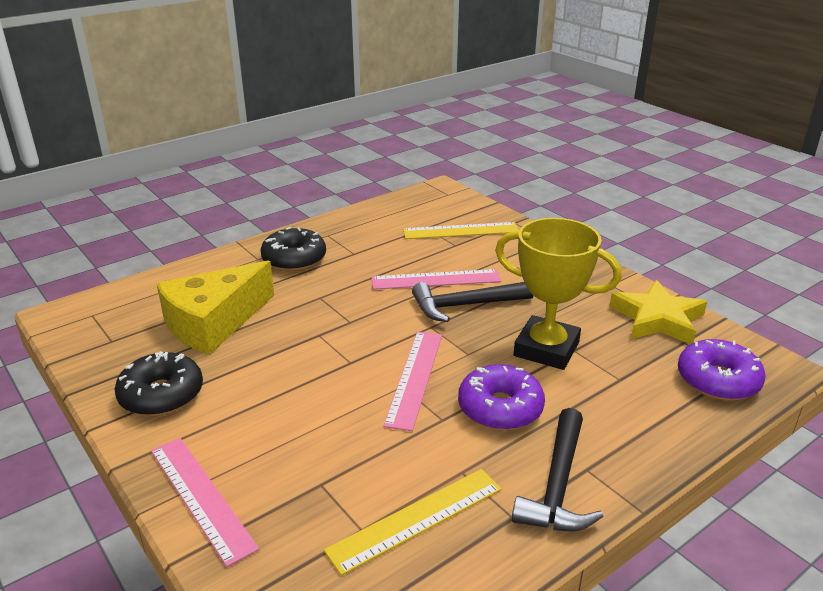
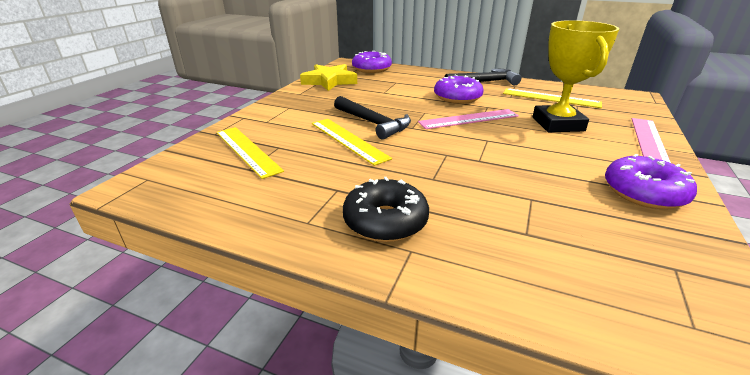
camera: 120 degrees left, 0 degrees up
black donut [115,351,203,416] -> purple donut [605,154,697,209]
yellow cheese [156,260,274,355] -> none
pink ruler [371,269,501,290] -> yellow ruler [312,119,392,166]
yellow trophy [495,218,622,370] -> yellow trophy moved to [533,20,619,132]

